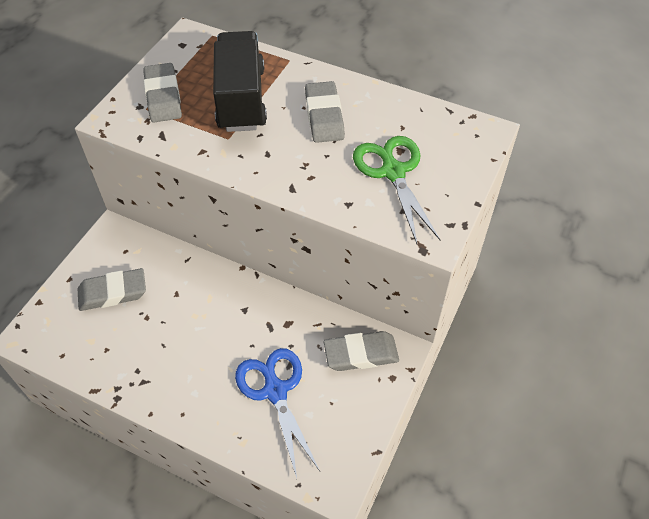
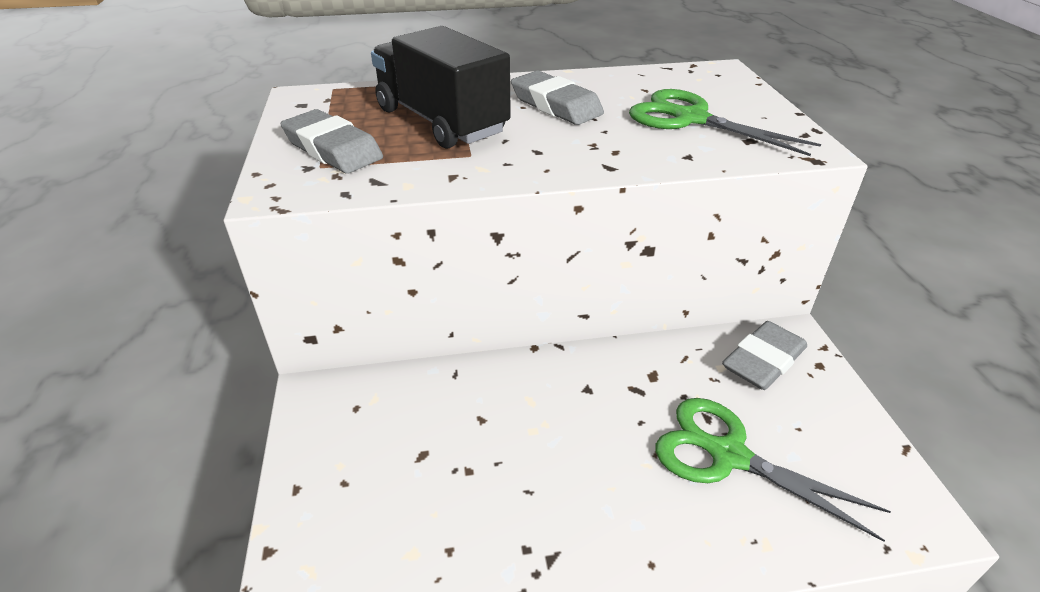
camera: 35 degrees left, 15 degrees down
grey eraser [78,268,146,311] -> none
blue scissors [235,348,320,478] -> green scissors [656,398,891,542]

